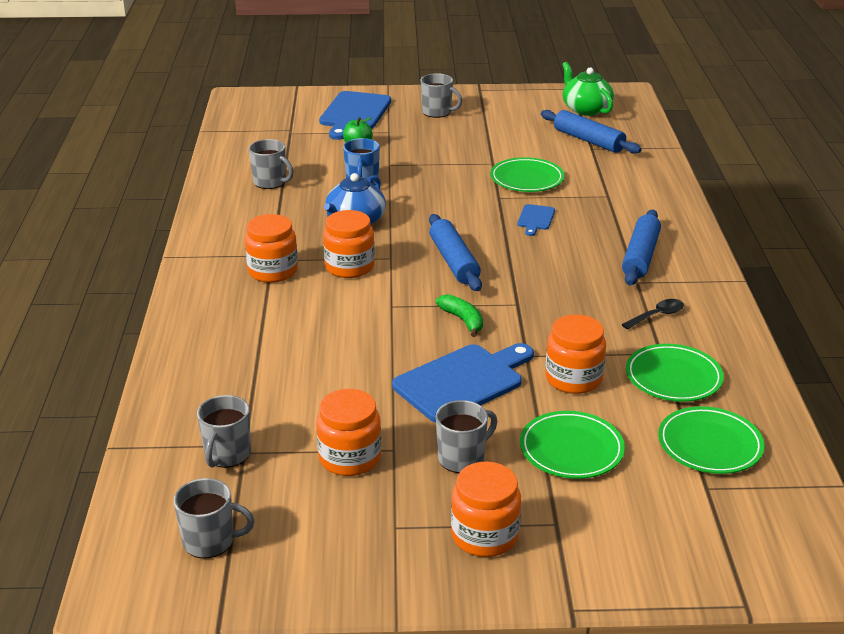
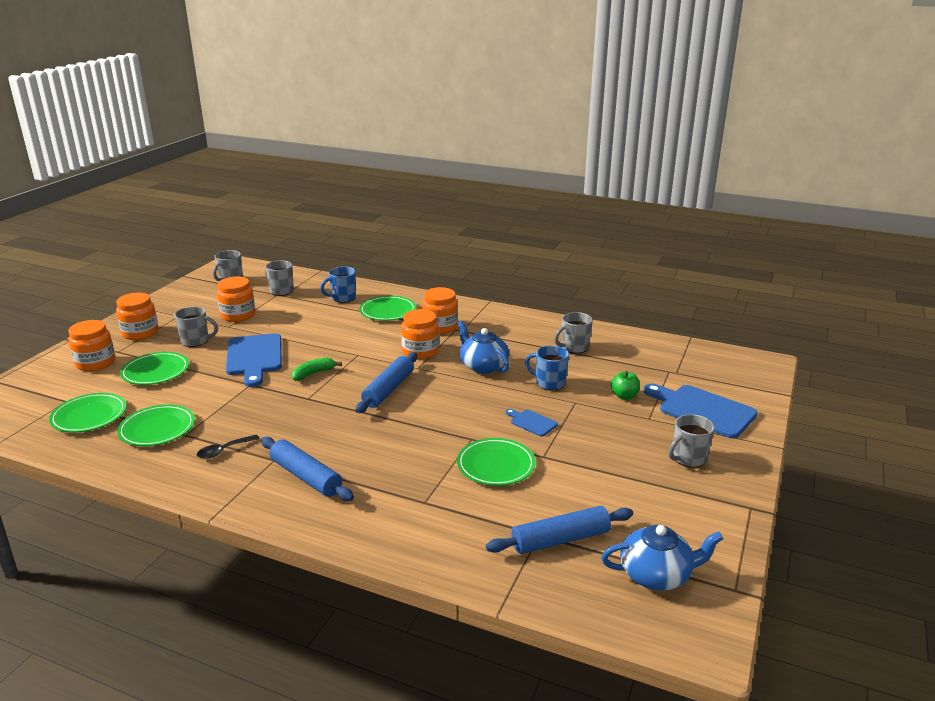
camera: 115 degrees right, 5 degrees down
blue rolling pin [429,214,482,291] -> blue rolling pin turned 75 degrees counterclockwise [355,352,417,413]
green banana [436,294,483,337] -> green banana turned 150 degrees clockwise [291,357,342,381]
grey mug [436,400,497,473] -> grey mug turned 75 degrees counterclockwise [174,306,218,347]
blue cutting board [517,204,555,236] -> blue cutting board moved to [505,409,558,436]
orange jar [545,315,606,394] -> orange jar moved to [68,320,115,371]
green teapot [562,62,614,116] -> blue teapot [601,525,723,590]
black spoon [621,299,684,330] -> black spoon turned 60 degrees clockwise [197,434,260,459]
none -> blue mug [320,267,356,303]
none -> green plate [359,296,416,321]

